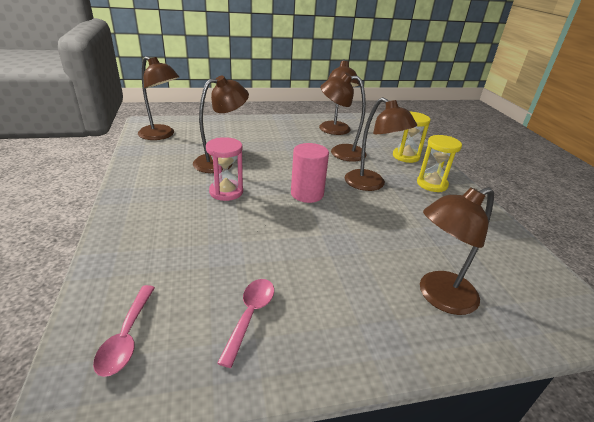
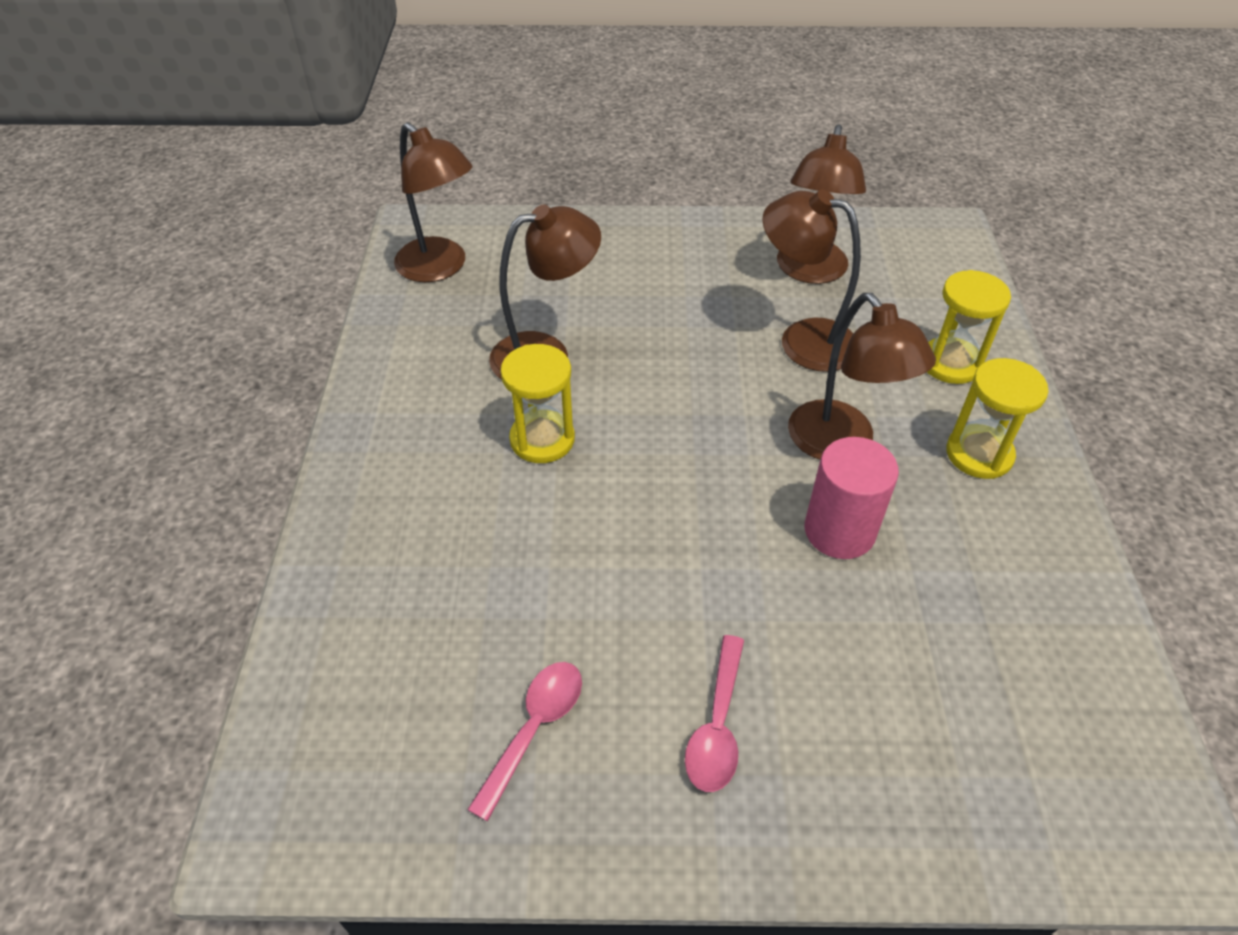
camera: 15 degrees right, 15 degrees up
pink spoon [93,285,155,377] -> pink spoon moved to [685,635,744,792]
pink hourglass [206,137,243,201] -> yellow hourglass [500,344,575,463]
pink cylinder [291,143,329,203] -> pink cylinder moved to [805,437,899,559]
brown lamp [420,187,494,315] -> none

